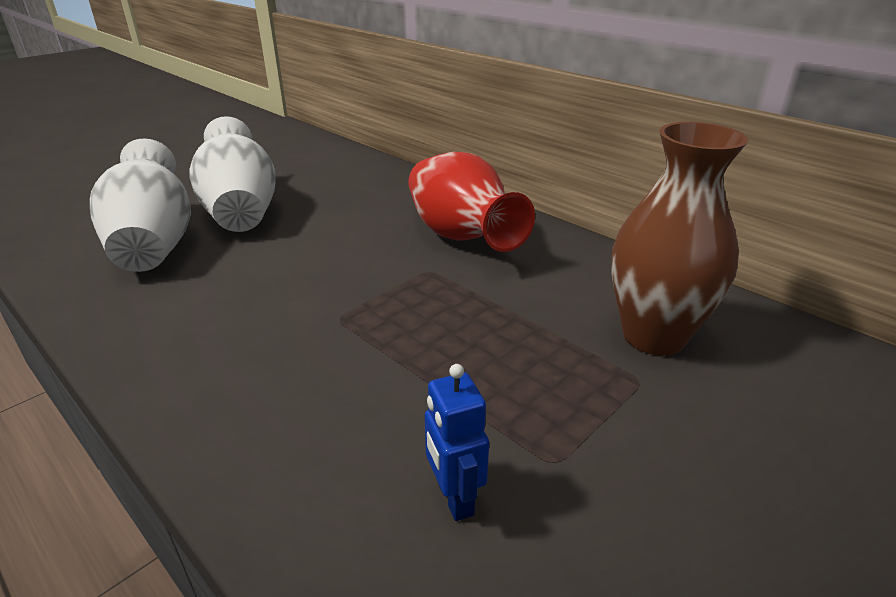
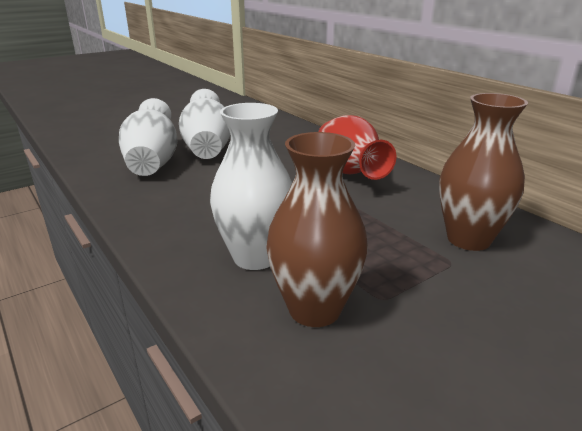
camera: 10 degrees right, 5 degrees down
blue robot [425,364,489,521] -> brown vase [266,132,368,327]
none -> white vase [210,103,292,270]

